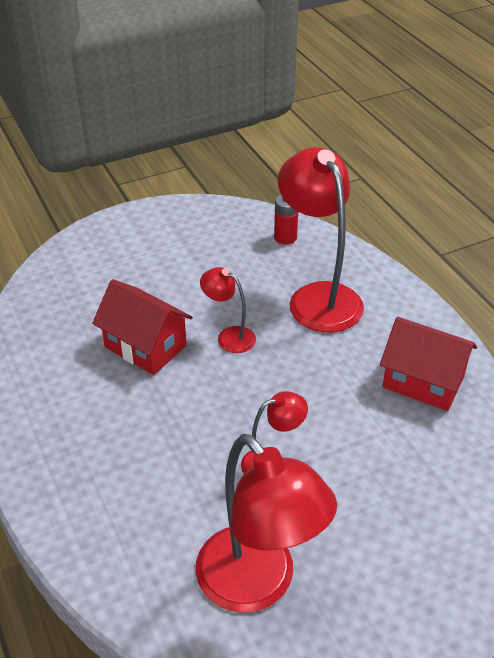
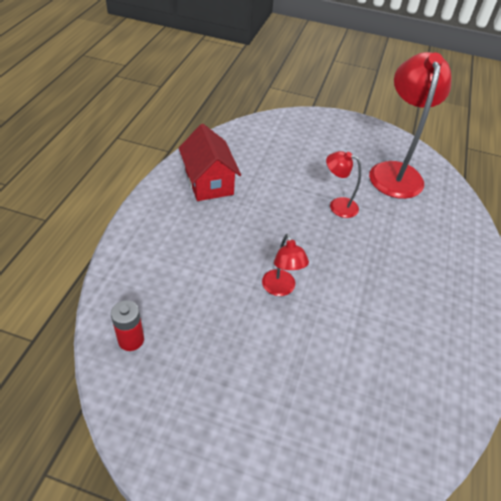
camera: 140 degrees left, 5 degrees up
red house [92,279,193,375] -> none
red lamp [278,147,364,333] -> none

